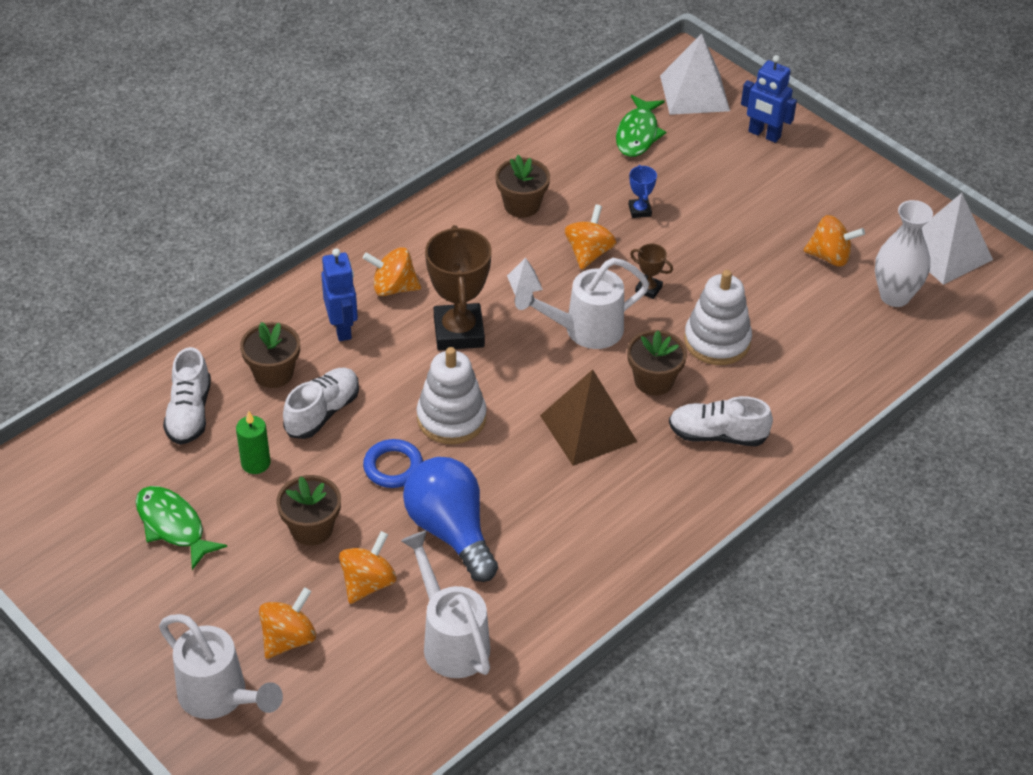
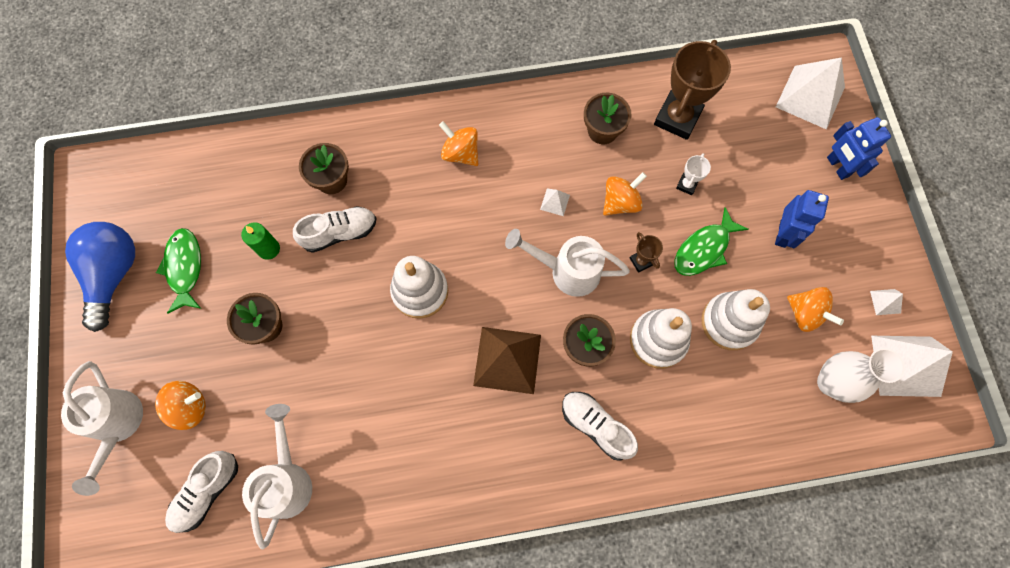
camera: 35 degrees right, 25 degrees up
white shoe [163,347,211,445] -> white shoe moved to [165,451,238,533]
blue robot [321,248,358,341] -> blue robot moved to [775,190,829,248]
orange spinning top [339,531,397,604] -> none
blue ring [363,439,423,488] -> none
blue light bulb [403,457,498,582] -> blue light bulb moved to [65,222,135,332]
brown trophy [425,225,492,350] -> brown trophy moved to [654,40,731,140]
green fish [616,95,666,157] -> green fish moved to [674,207,748,276]
blue trophy [629,165,657,218] -> white trophy [676,153,711,195]
none -> white stacking toy [701,289,770,350]
none -> white pyramid [870,289,903,315]

